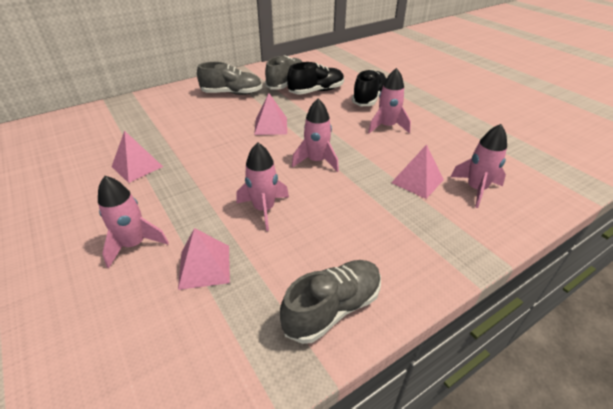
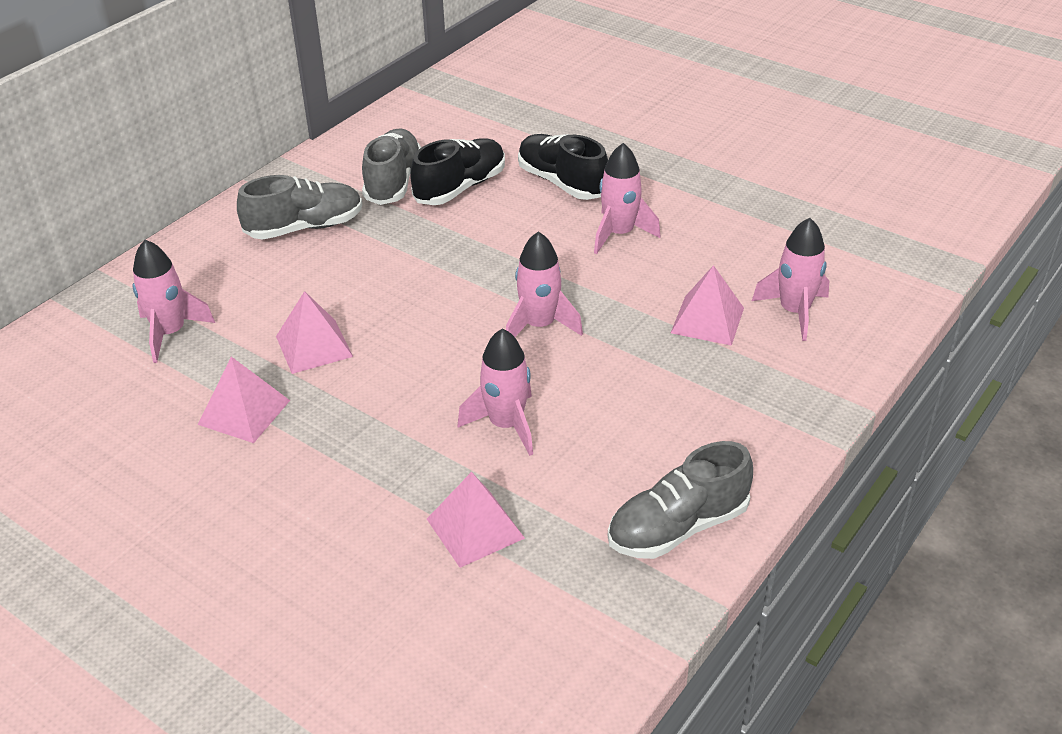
camera: 20 degrees left, 0 degrees up
pink rocket [98,176,169,268] -> pink rocket moved to [132,240,215,363]
pink pyramid [254,93,287,135] -> pink pyramid moved to [276,291,353,374]
grey shoe [280,260,381,344] -> grey shoe turned 150 degrees counterclockwise [608,441,753,559]
black shoe [352,69,386,106] -> black shoe turned 45 degrees counterclockwise [518,134,608,200]

